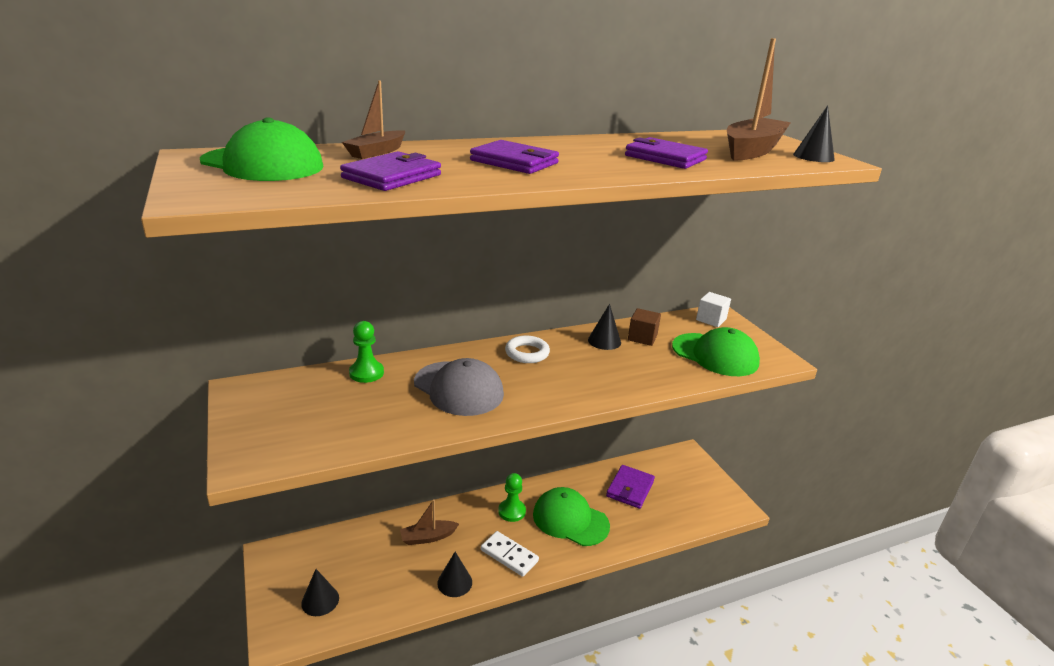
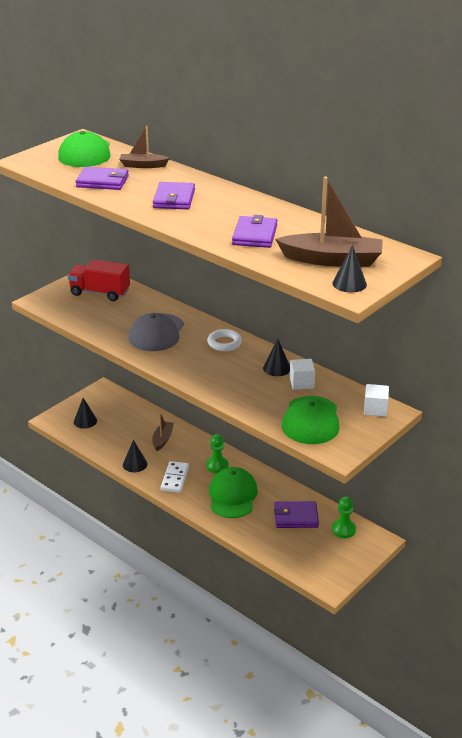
camera: 65 degrees right, 5 degrees up
green pawn [349,321,384,383] -> green pawn moved to [332,497,356,538]
brown boat [400,499,459,545] -> brown boat turned 60 degrees clockwise [152,413,174,451]
brown cube [628,308,661,346] -> white cube [290,359,315,390]
none -> red truck [68,259,130,301]

